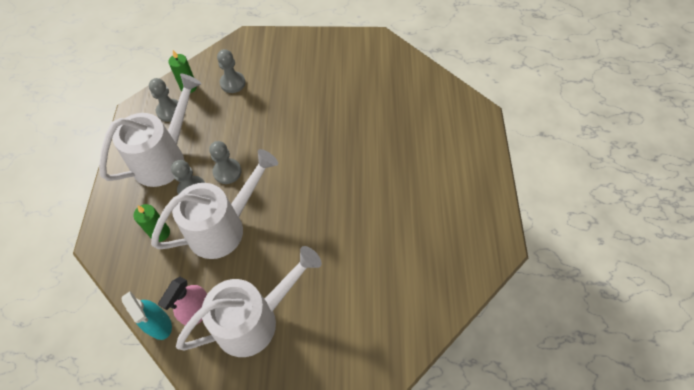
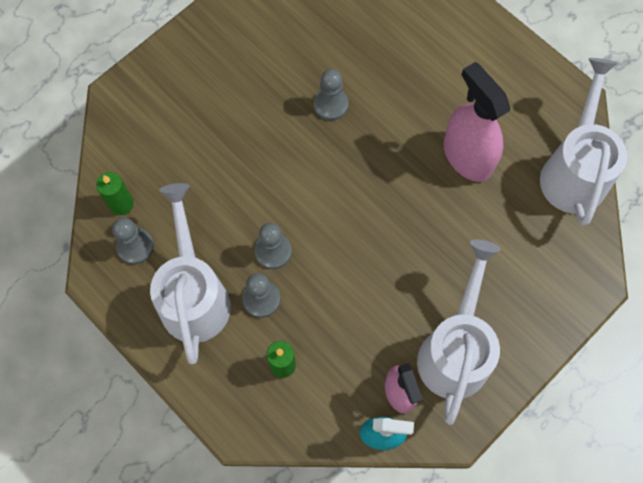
camera: 45 degrees left, 10 degrees up
white watering can [151,149,278,259] -> white watering can moved to [540,58,627,226]
grey pawn [217,49,246,93] -> grey pawn moved to [314,69,349,121]
none -> pink spray bottle [444,62,510,182]

